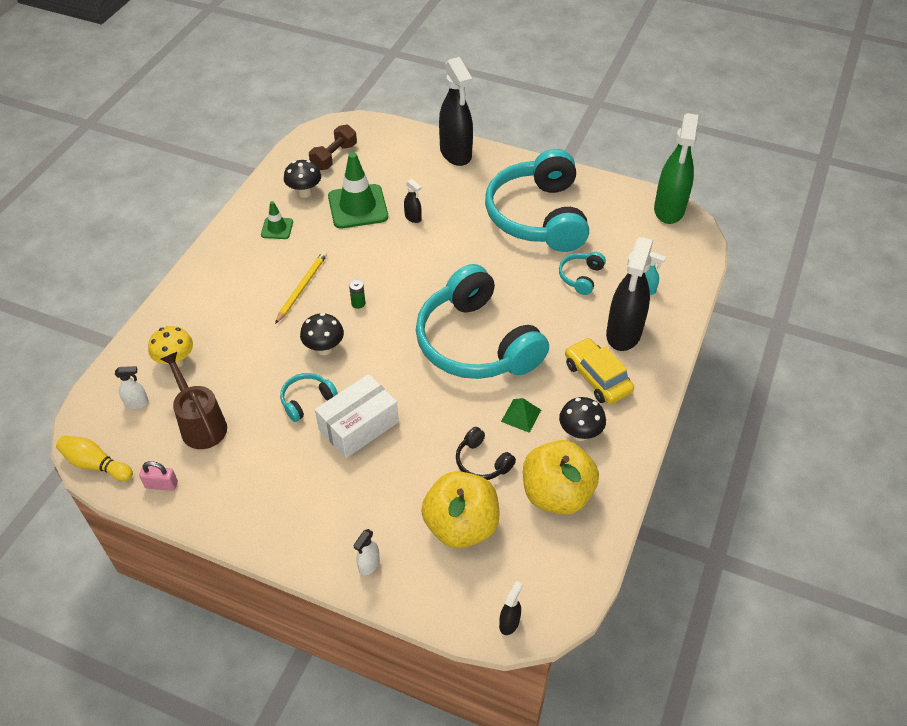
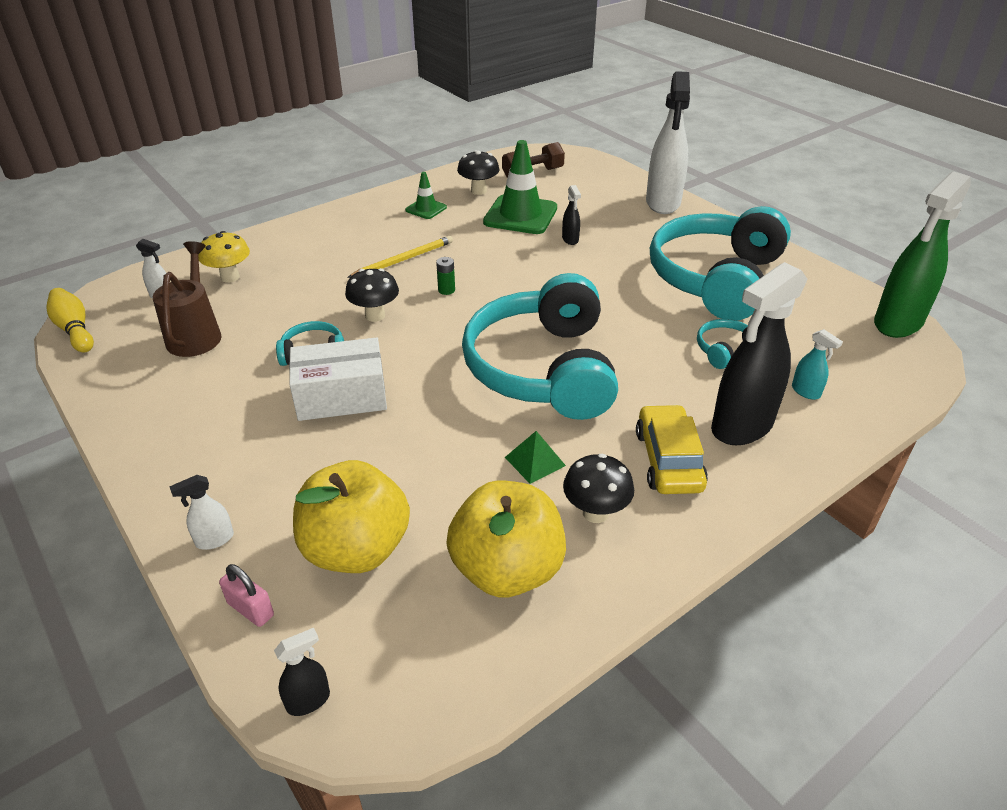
camera: 30 degrees right, 10 degrees down
pink padlock [139,461,178,491] -> pink padlock moved to [219,564,274,627]
black spray bottle [439,57,473,166] -> white spray bottle [646,71,690,214]
black headphones [456,427,516,480] -> none

